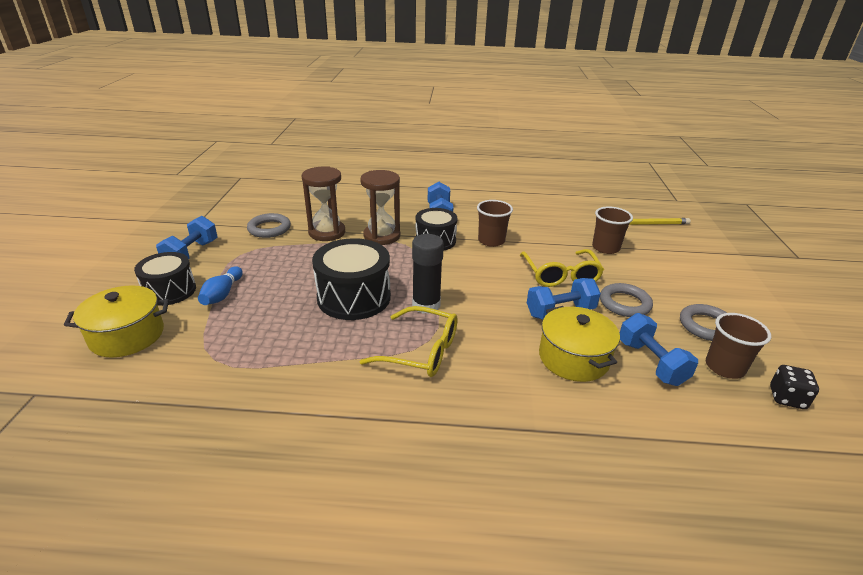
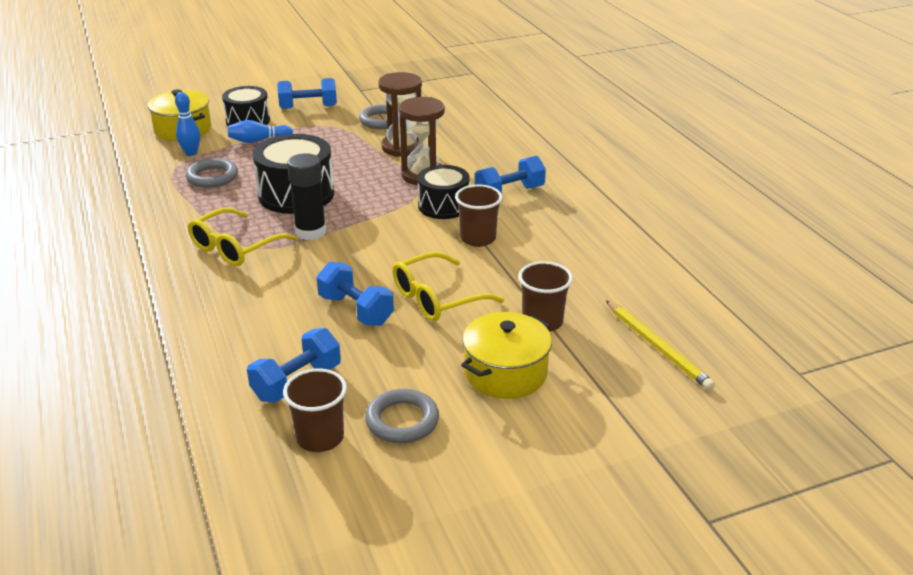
camera: 65 degrees right, 0 degrees up
yellow glasses [360,306,458,377] -> yellow glasses turned 45 degrees clockwise [188,208,298,266]
yellow pot [539,306,620,382] -> yellow pot moved to [461,312,552,399]
grey ring [600,283,653,317] -> grey ring moved to [186,158,238,188]
black dice [770,365,819,409] -> none
none -> blue bowling pin [175,92,200,156]

